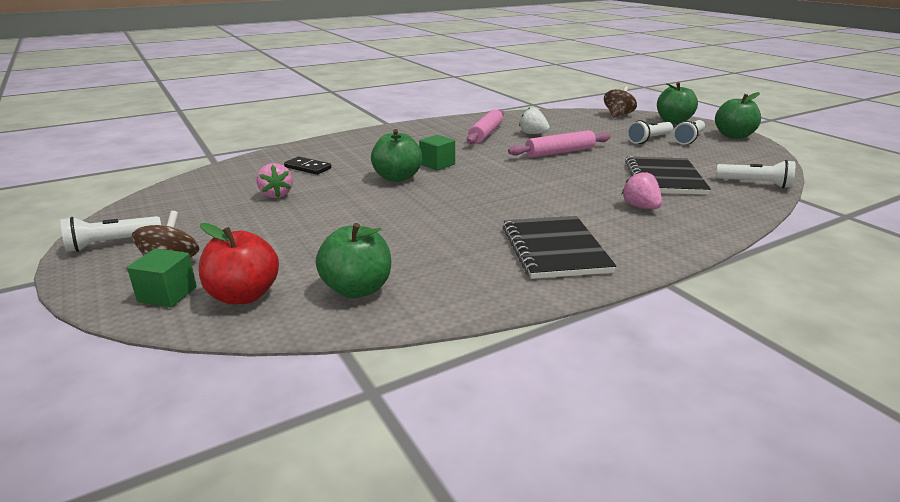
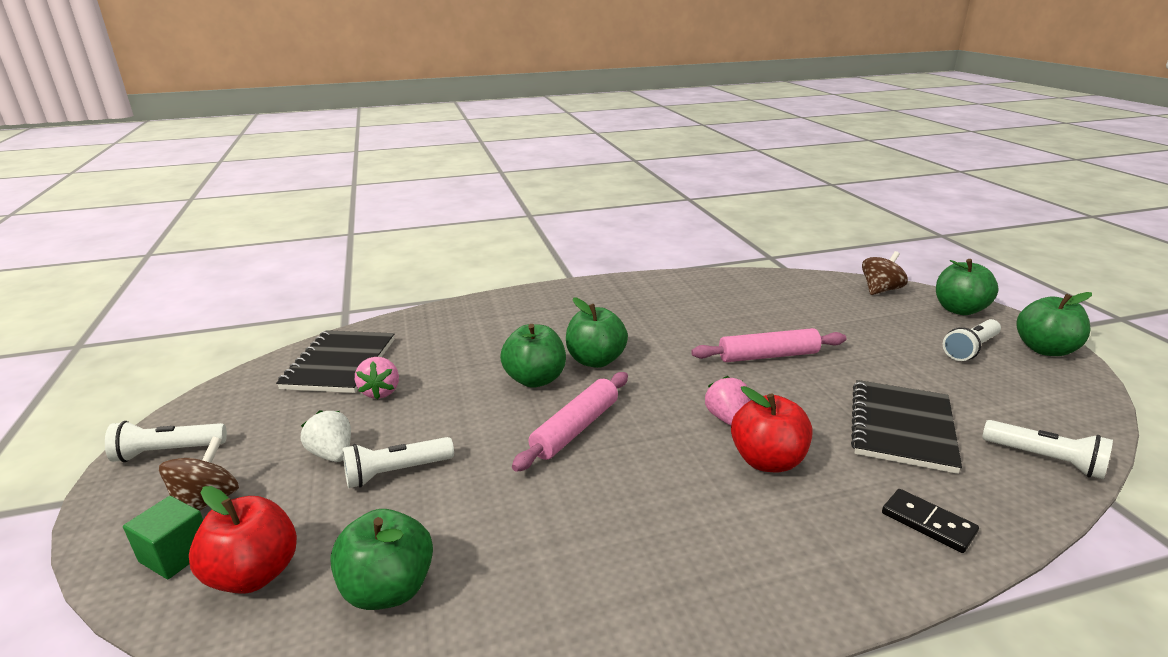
camera: 15 degrees right, 0 degrees up
black domino [284,156,331,175] -> black domino moved to [882,489,979,553]
green cube [419,135,455,171] -> green apple [566,297,628,368]
pink rolling pin [467,109,504,144] -> pink rolling pin moved to [512,372,628,472]
black notebook [503,216,616,279] -> black notebook moved to [276,330,394,393]
white strawberry [519,107,550,134] -> white strawberry moved to [301,410,351,462]
pink strawberry [621,171,662,209] -> pink strawberry moved to [705,376,750,426]
white flashlight [627,120,673,144] -> white flashlight moved to [342,437,454,488]
none -> red apple [731,386,812,472]

